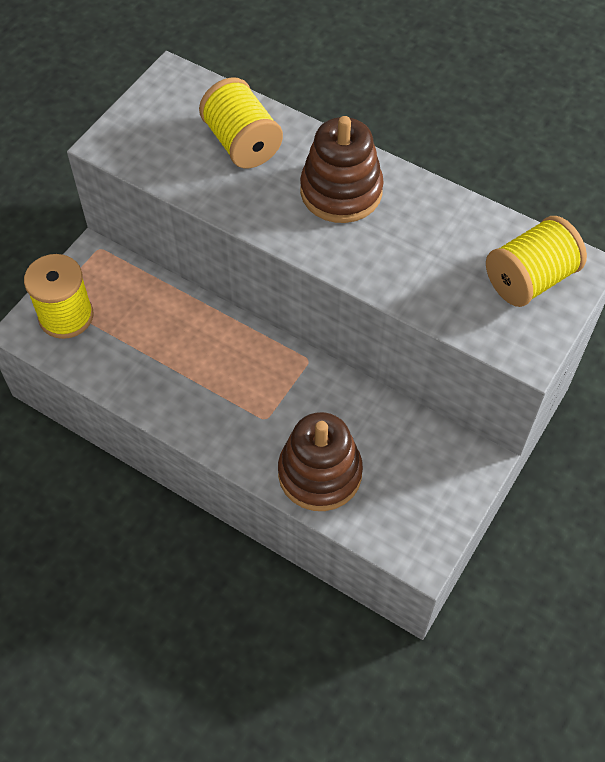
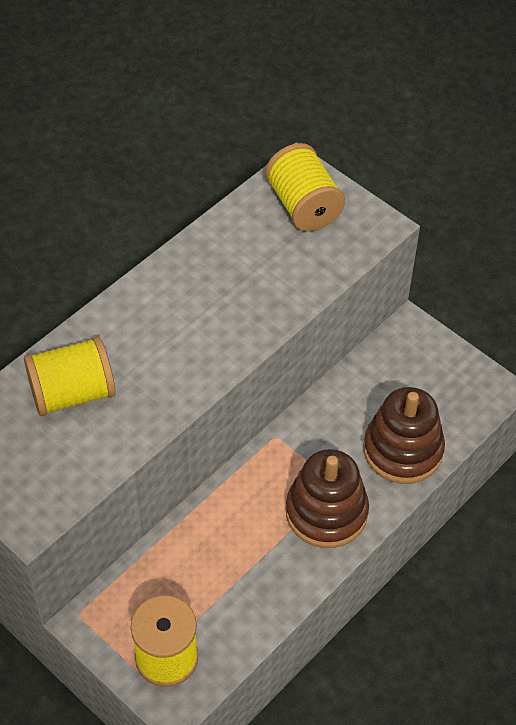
camera: 80 degrees left, 5 degrees down
brown stacking toy [300,116,384,223] -> brown stacking toy moved to [286,449,369,548]

